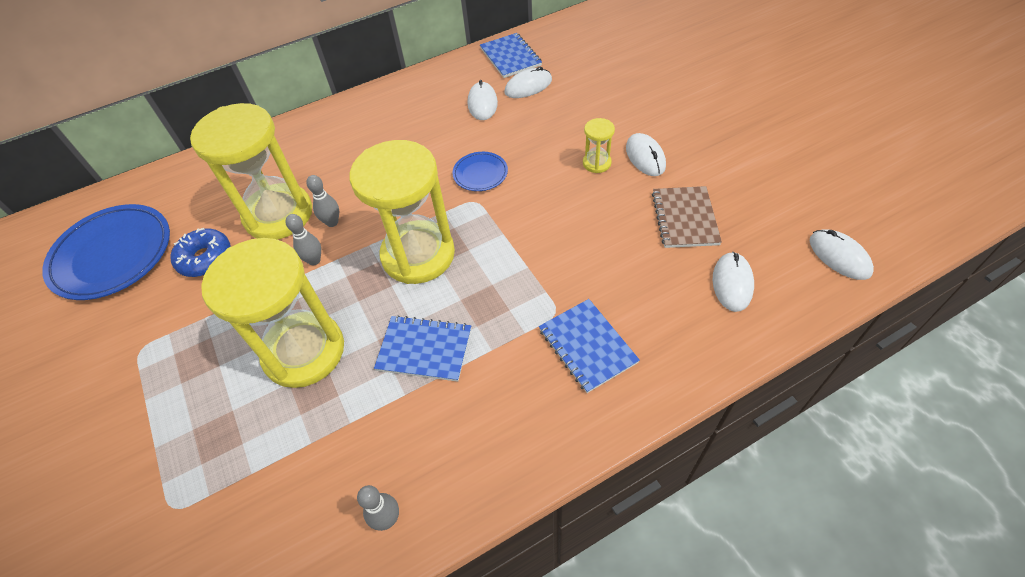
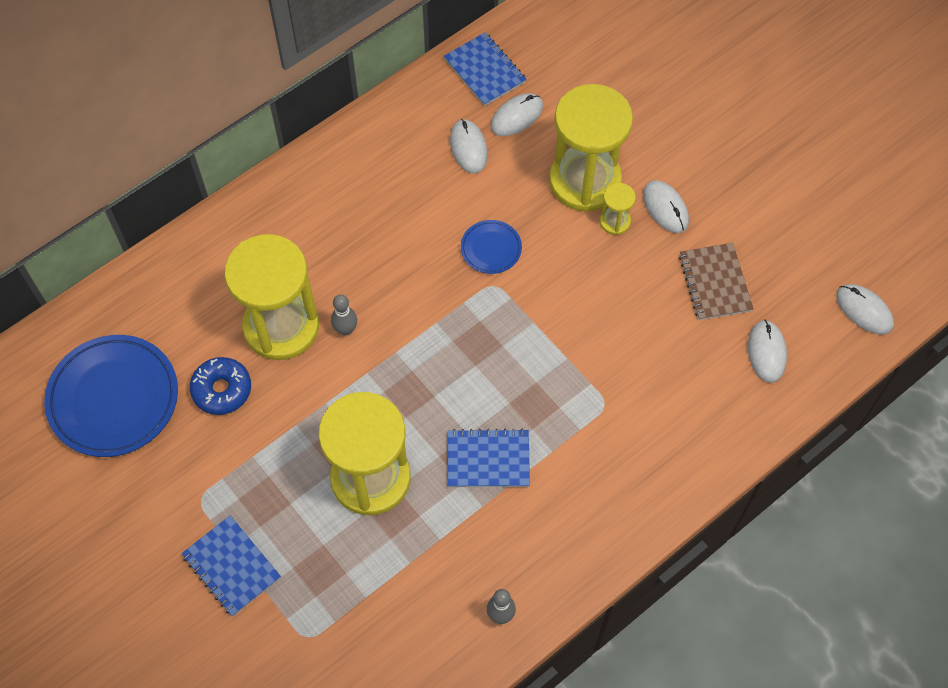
camera: 15 degrees left, 10 degrees up
grey bowling pin [285,214,321,265] -> none
yellow hourglass [349,140,455,284] -> yellow hourglass moved to [549,84,633,212]
blue notebook [539,299,640,393] -> blue notebook moved to [181,515,281,616]

